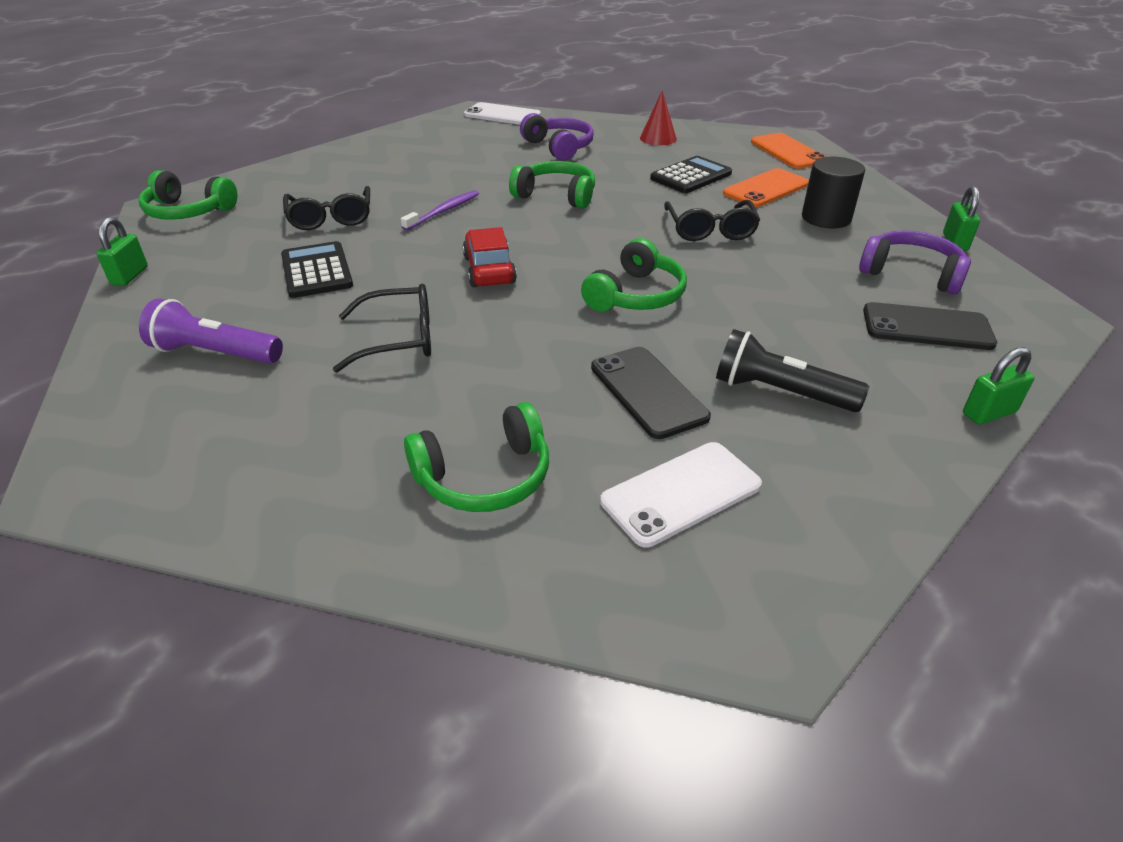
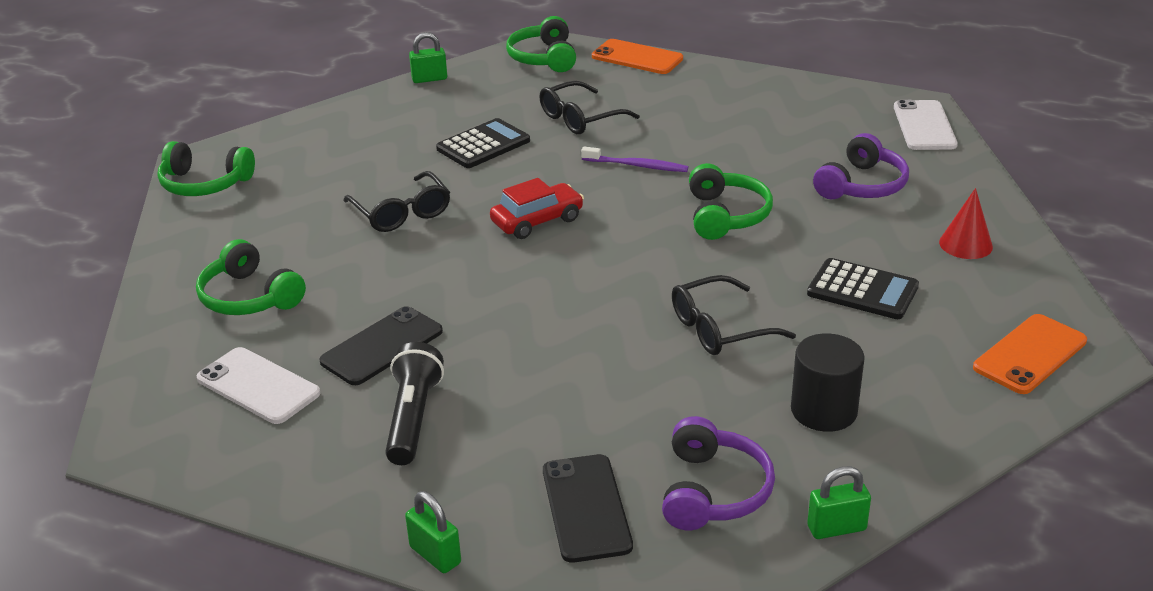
camera: 70 degrees right, 5 degrees down
purple flashlight [139,298,283,364] -> none
green headphones [581,238,687,312] -> green headphones moved to [158,141,255,196]
orange phone [723,168,809,207] -> orange phone moved to [592,39,683,74]

